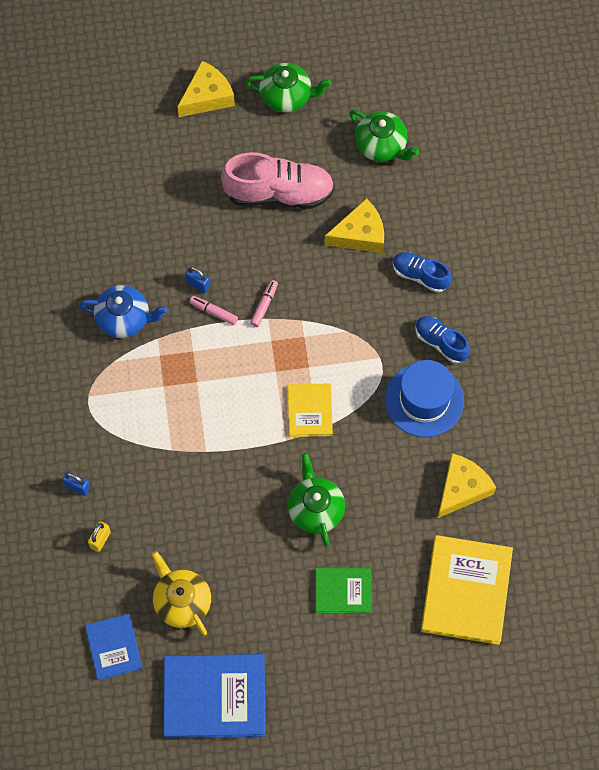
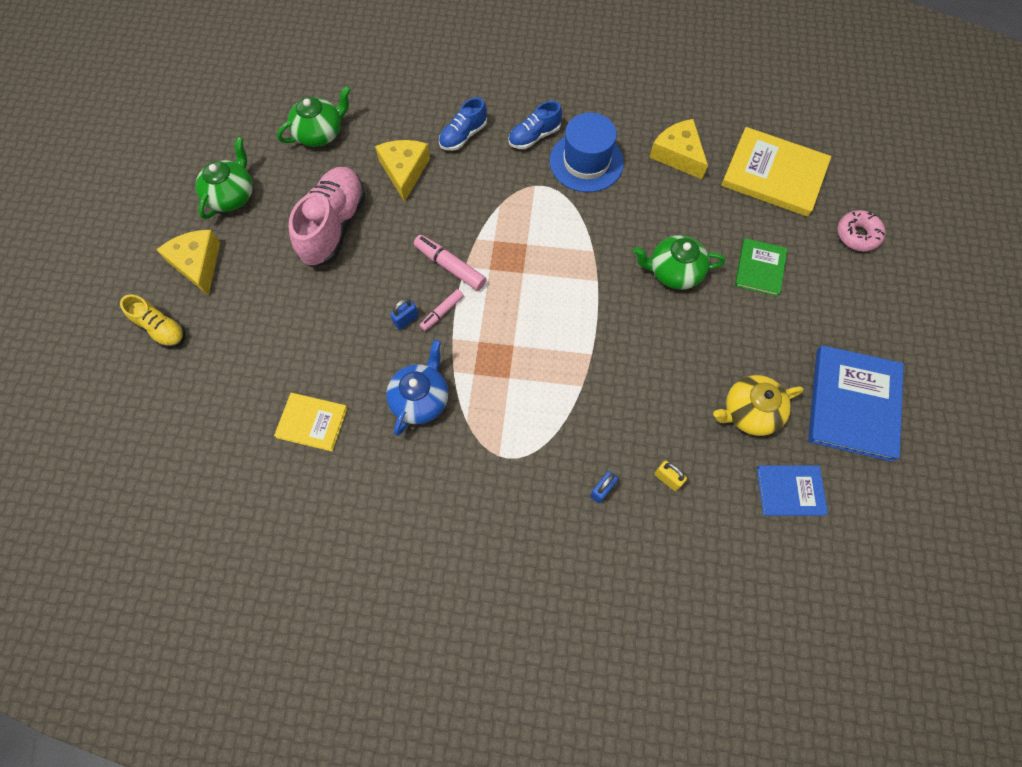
camera: 75 degrees left, 0 degrees up
pink marker [250,280,278,327] -> pink marker [414,235,486,291], size x1.59
yellow book [288,383,333,437] -> yellow book moved to [274,393,348,451]
none -> yellow shoe [120,295,185,348]
none -> pink donut [837,210,886,252]

